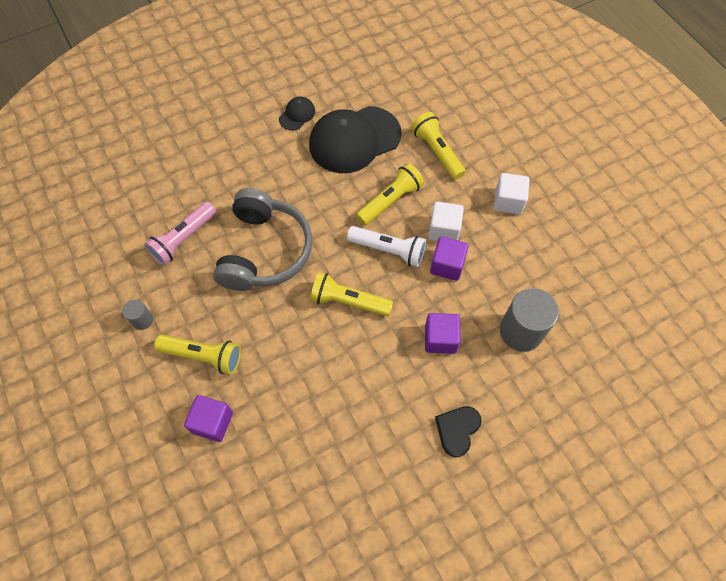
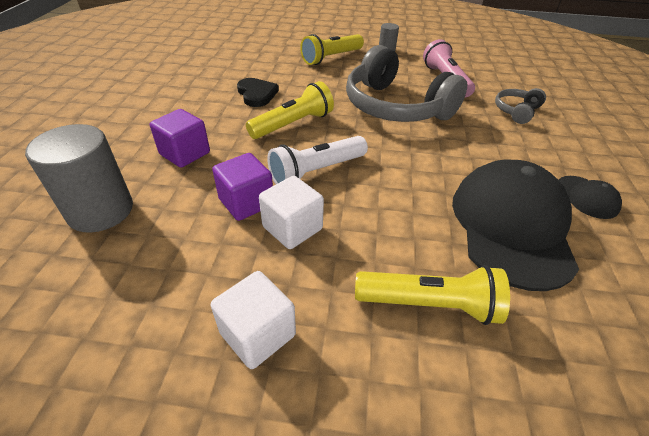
camera: 125 degrees right, 20 degrees down
purple cube [184,395,233,442] -> none
yellow flashlight [356,163,424,225] -> none
black heart [435,406,482,457] -> black heart moved to [237,78,279,107]
none -> grey headphones [495,88,546,124]

